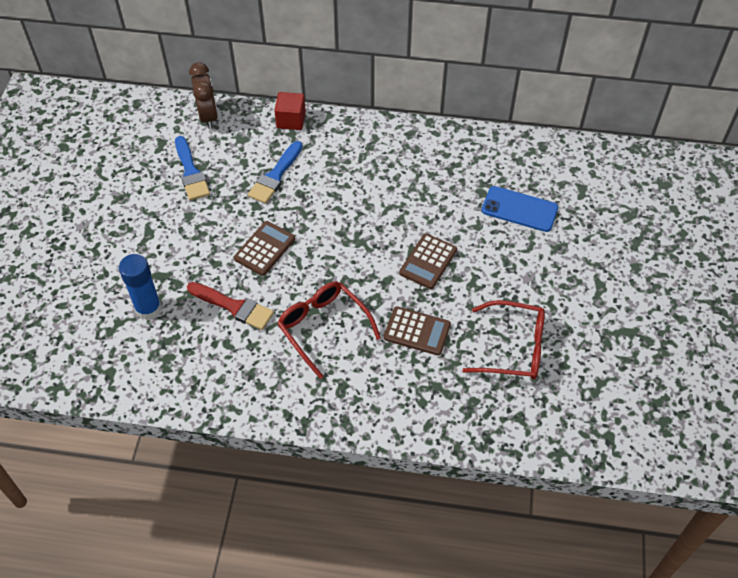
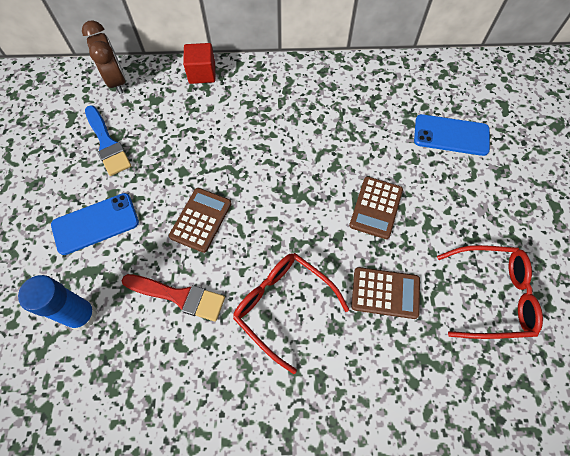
camera: 10 degrees left, 10 degrees up
blue brush [248,141,303,204] -> none
none -> blue phone [51,193,139,255]

